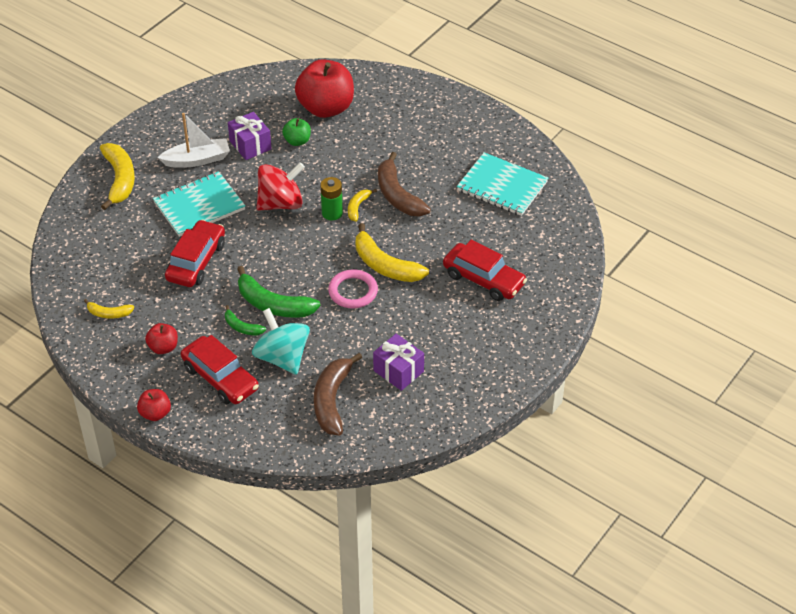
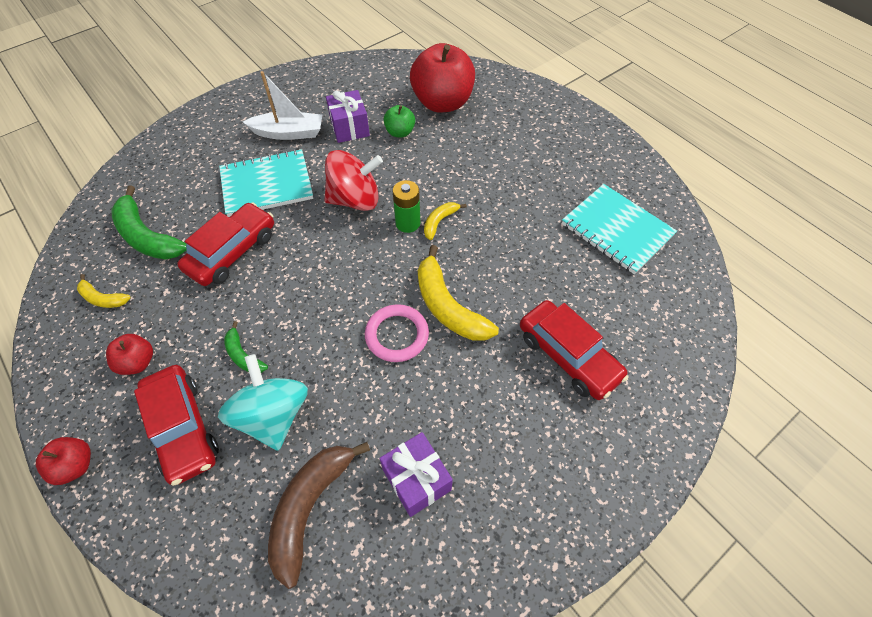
camera: 15 degrees right, 10 degrees up
yellow banana [100,143,135,210] -> none
green banana [237,266,321,318] -> green banana moved to [111,186,186,260]
brown banana [378,152,431,216] -> none

